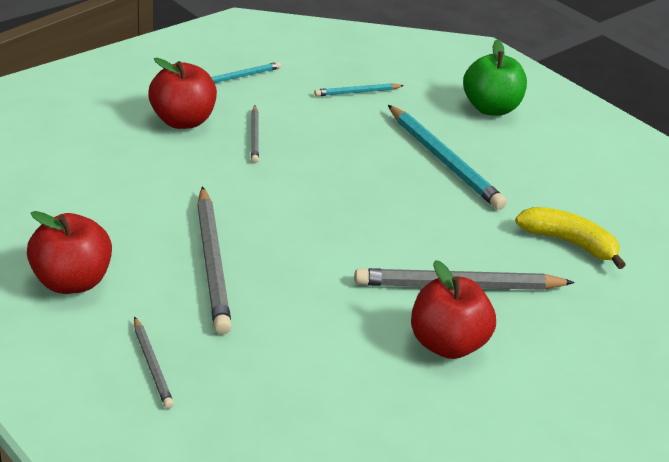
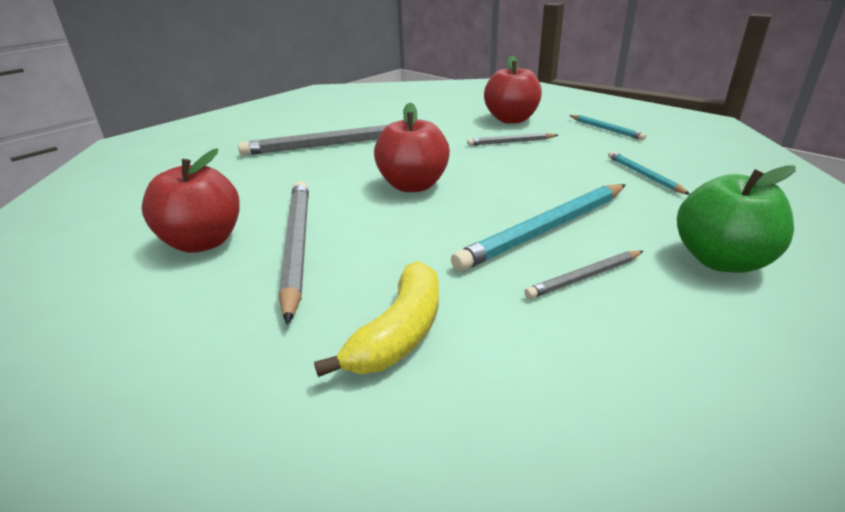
camera: 90 degrees right, 5 degrees down
red apple [27,211,112,294] -> red apple moved to [374,103,450,192]
grey pencil [134,316,174,409] -> grey pencil moved to [524,251,643,299]

